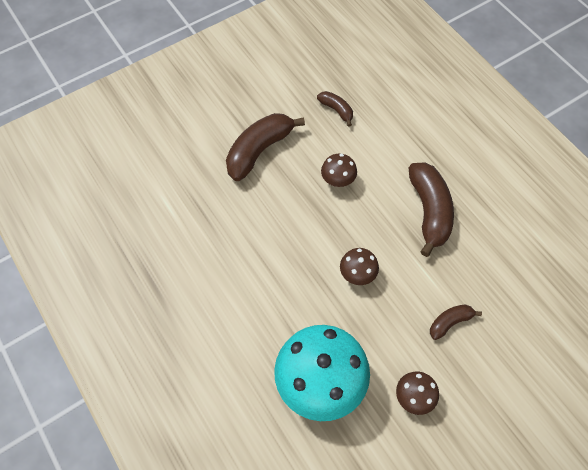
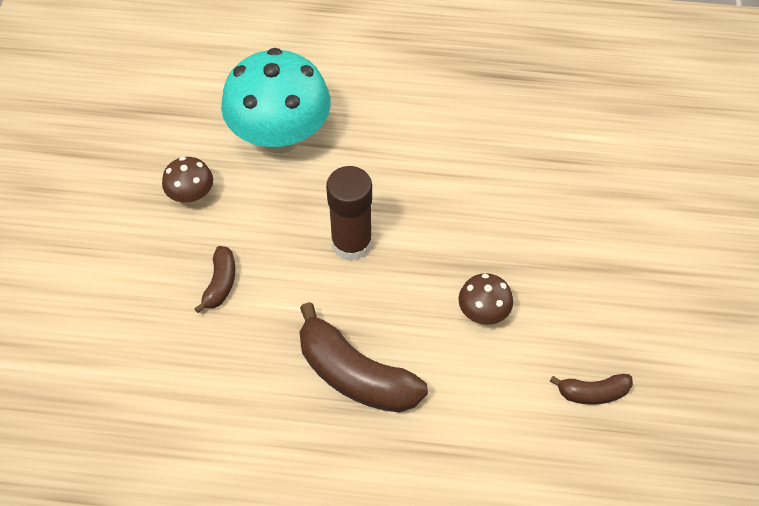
camera: 130 degrees right, 5 degrees down
brown banana [226,113,305,181] -> none
brown mushroom [340,248,379,285] -> brown glue stick [326,166,372,261]

